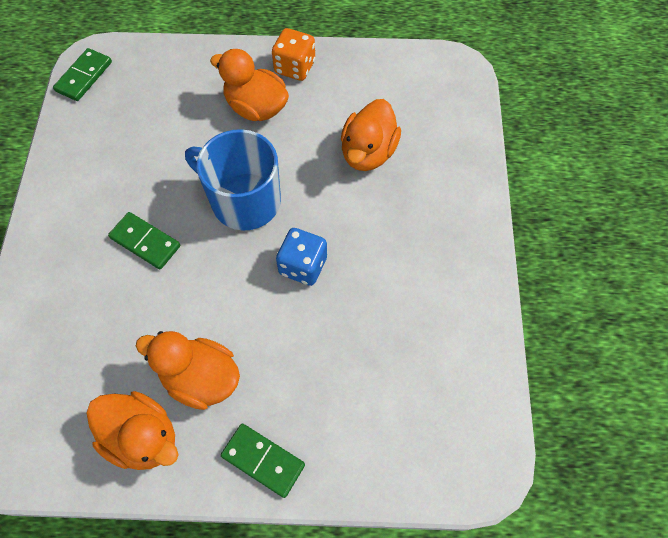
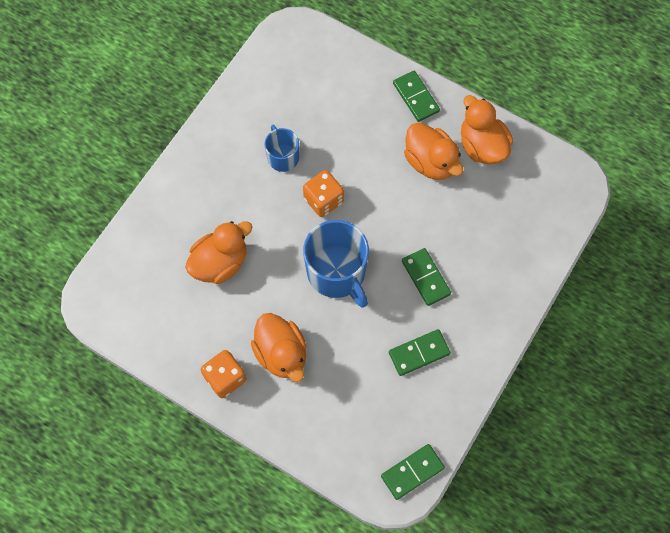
camera: 150 degrees left, 5 degrees up
blue dice [276,228,327,286] -> orange dice [303,170,344,217]
none -> blue mug [265,125,299,172]
none -> green domino [389,329,451,376]

